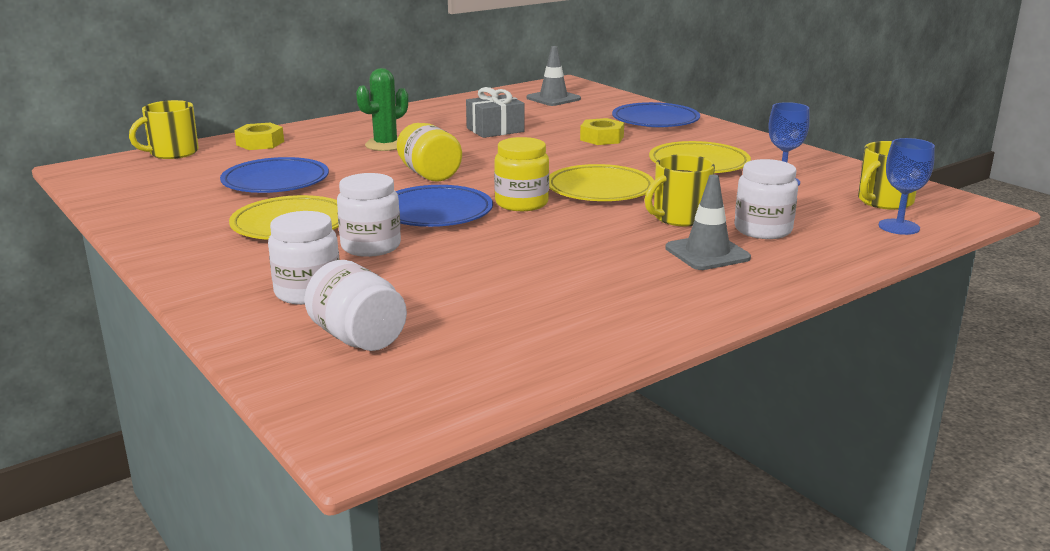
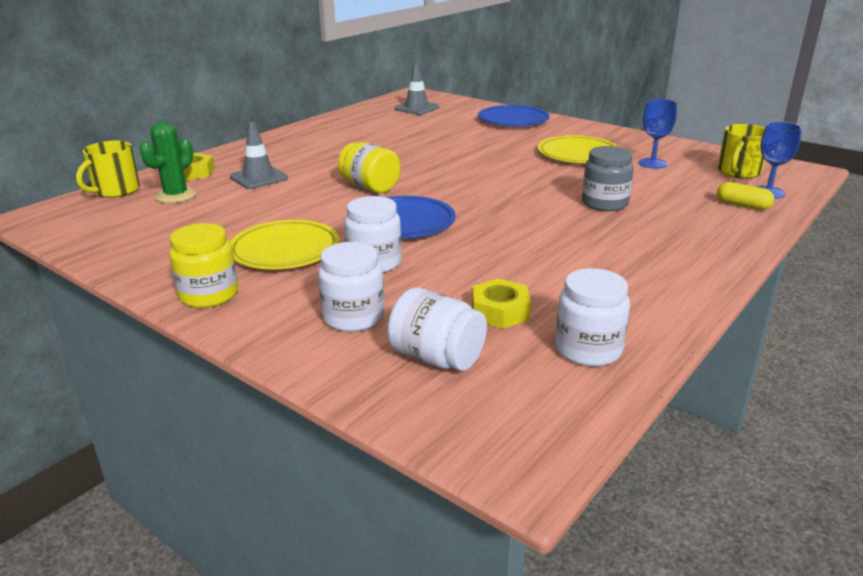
camera: 15 degrees left, 5 degrees up
blue plate [220,157,329,193] -> none
green cactus [356,68,408,151] -> green cactus moved to [139,121,197,203]
grey gift [466,87,525,138] -> none
yellow jar [494,137,549,211] -> yellow jar moved to [169,223,238,308]
yellow plate [549,164,654,201] -> none
yellow nut [580,118,624,145] -> yellow nut moved to [472,278,531,329]
yellow mug [644,154,715,226] -> grey jar [582,146,634,211]
grey traffic cone [665,175,751,270] -> grey traffic cone moved to [230,122,288,189]
white jar [735,159,798,239] -> white jar moved to [555,268,630,366]
none -> yellow capsule [717,182,774,210]

